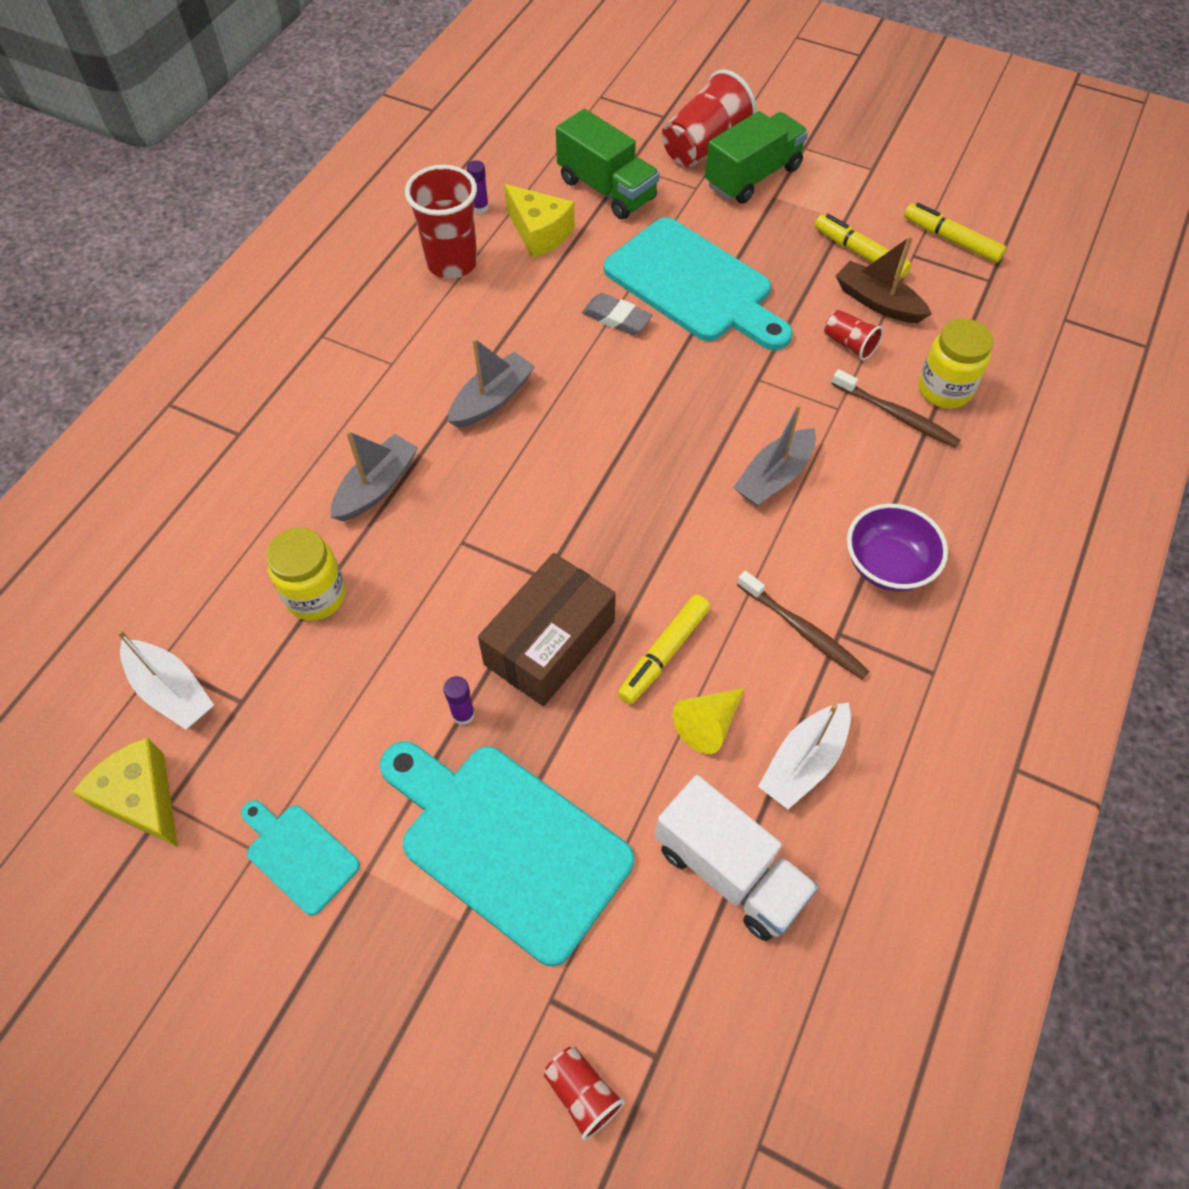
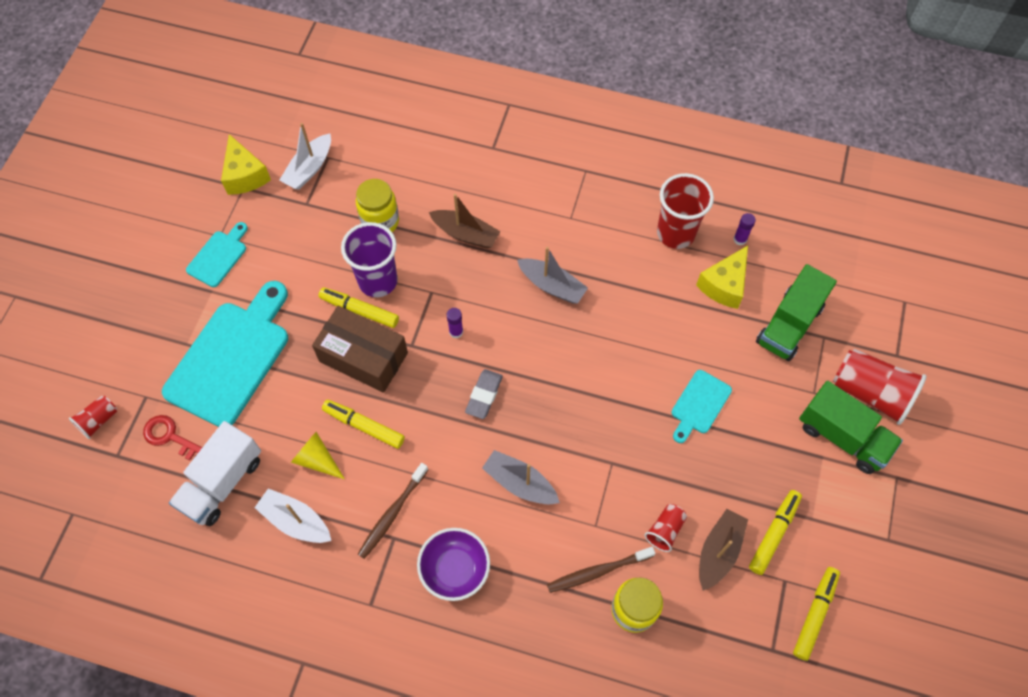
camera: 80 degrees right, 5 degrees up
yellow cheese [73,737,178,847] -> yellow cheese turned 120 degrees clockwise [221,134,271,195]
grey boat [331,431,418,521] -> brown boat [429,194,501,249]
purple glue stick [443,676,475,725] -> purple glue stick moved to [446,308,463,338]
grey eraser [582,293,653,335] -> grey eraser moved to [465,369,503,419]
turquoise cutting board [604,217,793,350] -> turquoise cutting board [672,370,732,443], size x0.49
brown toothbrush [832,369,961,448] -> brown toothbrush turned 45 degrees clockwise [547,547,655,593]
none -> red key [143,415,202,461]
none -> yellow marker [318,287,399,328]
none -> purple cup [341,222,398,297]

